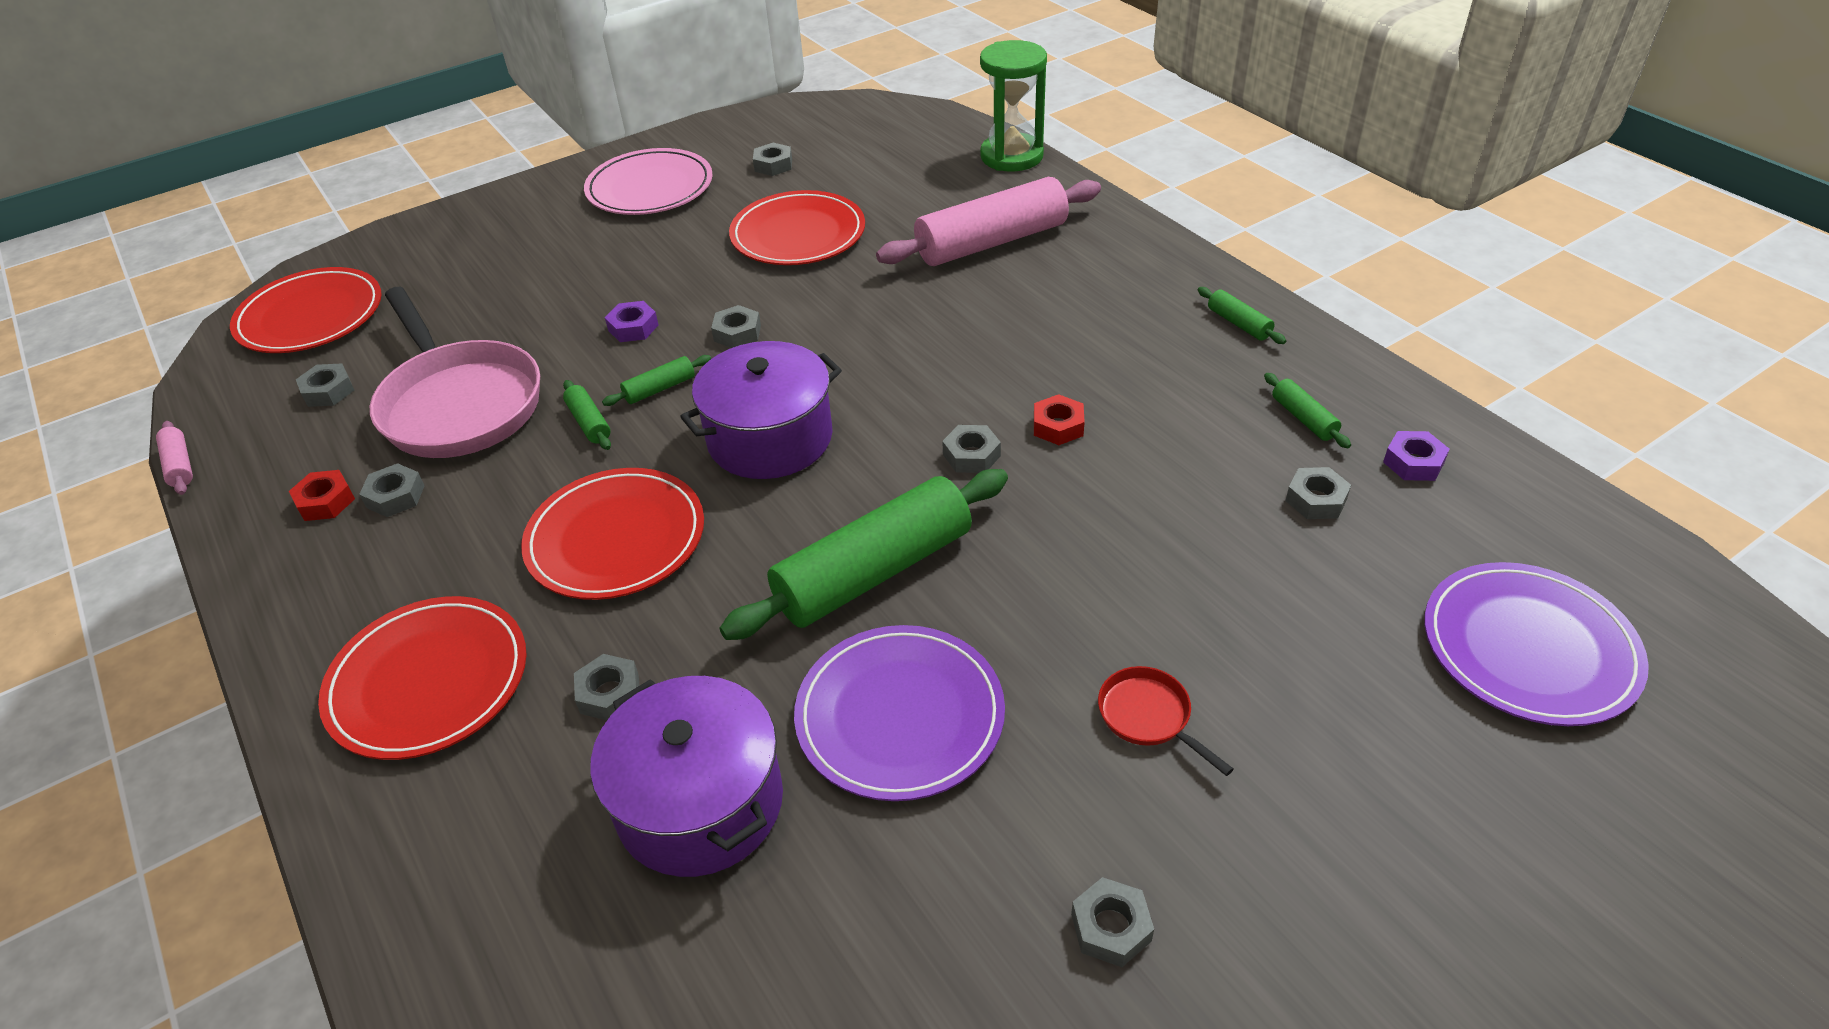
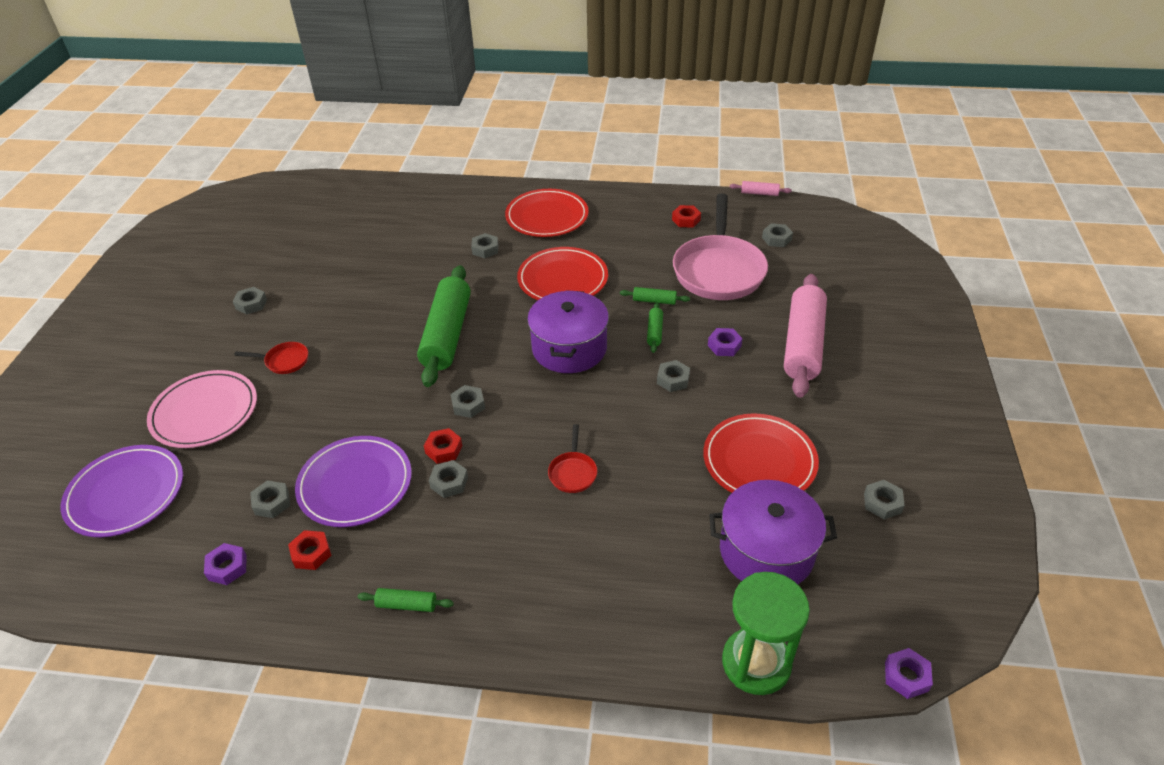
camera: 130 degrees right, 0 degrees up
red plate [230,267,382,353] -> none
grey nut [359,463,425,517] -> grey nut moved to [429,460,468,498]
pink pan [370,287,540,458] -> pink pan turned 90 degrees counterclockwise [673,194,768,300]
pink plate [584,148,713,215] -> pink plate moved to [147,370,257,448]
purple pot [590,676,783,877] -> purple pot moved to [709,480,837,584]
purple plate [794,625,1005,801] -> purple plate moved to [295,436,412,527]
pink rolling pin [876,177,1101,266] -> pink rolling pin moved to [784,274,827,398]
green rolling pin [1264,373,1351,448] -> red nut [288,530,332,570]
none -> red pan [548,424,597,493]
none -> purple nut [885,648,933,699]

